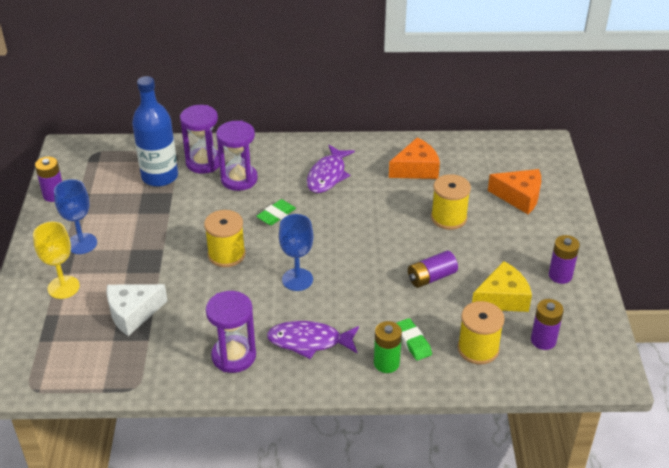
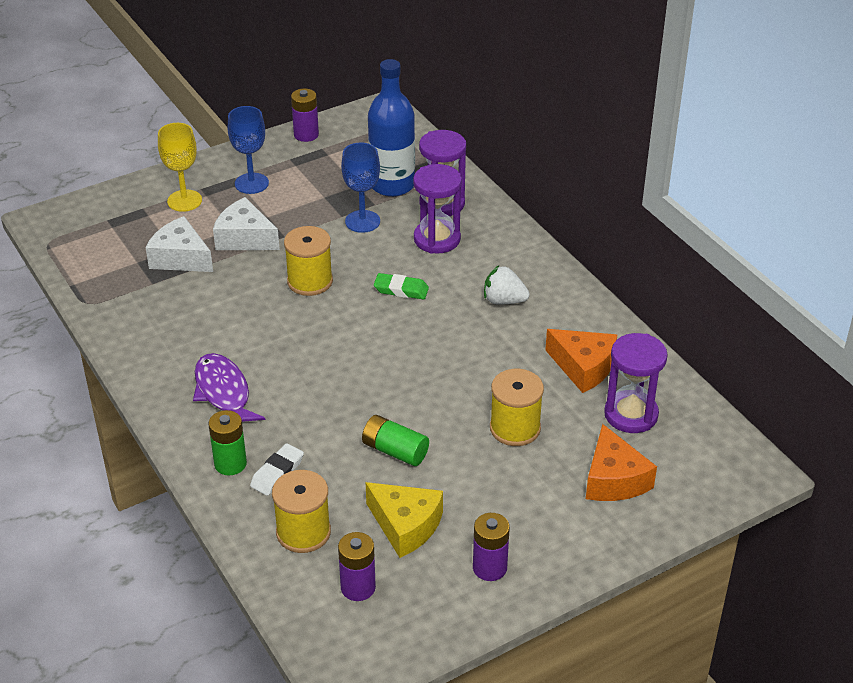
camera: 60 degrees right, 0 degrees up
purple hourglass [206,291,256,373] -> purple hourglass moved to [604,333,668,433]
blue goblet [279,214,313,291] -> blue goblet moved to [341,143,380,233]
purple fish [307,145,355,193] -> white strawberry [484,265,530,304]
green eraser [396,318,432,361] -> white eraser [250,443,304,496]
purple battery [408,251,458,288] -> green battery [362,415,429,466]
none -> white cheese [213,197,280,250]

